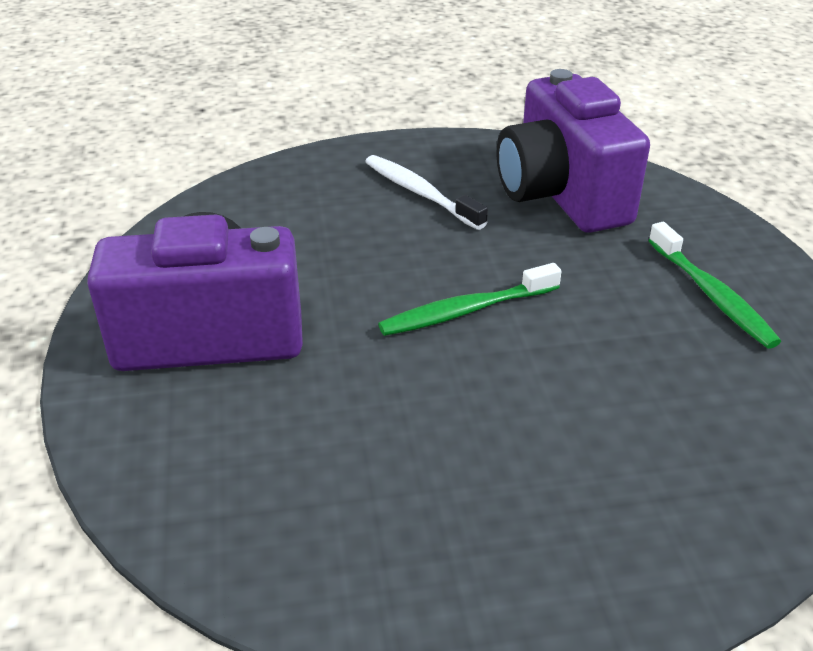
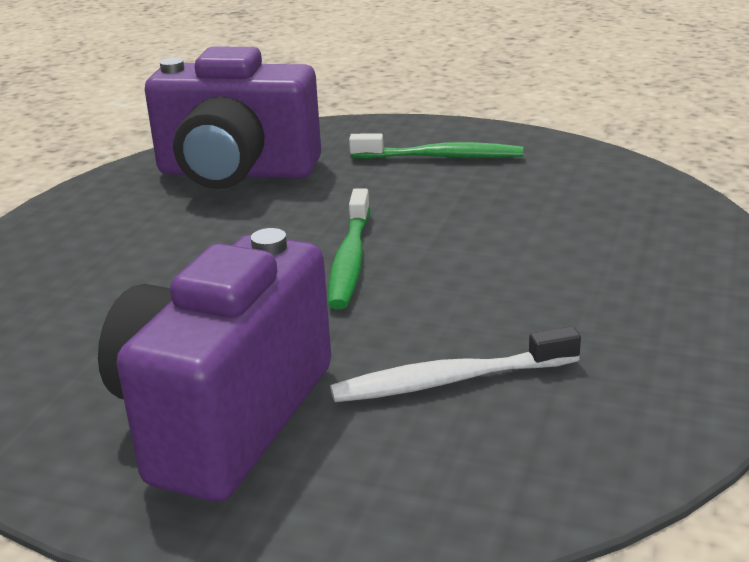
camera: 60 degrees left, 10 degrees down
white toothbrush [365,155,488,230] -> white toothbrush moved to [330,326,581,402]

